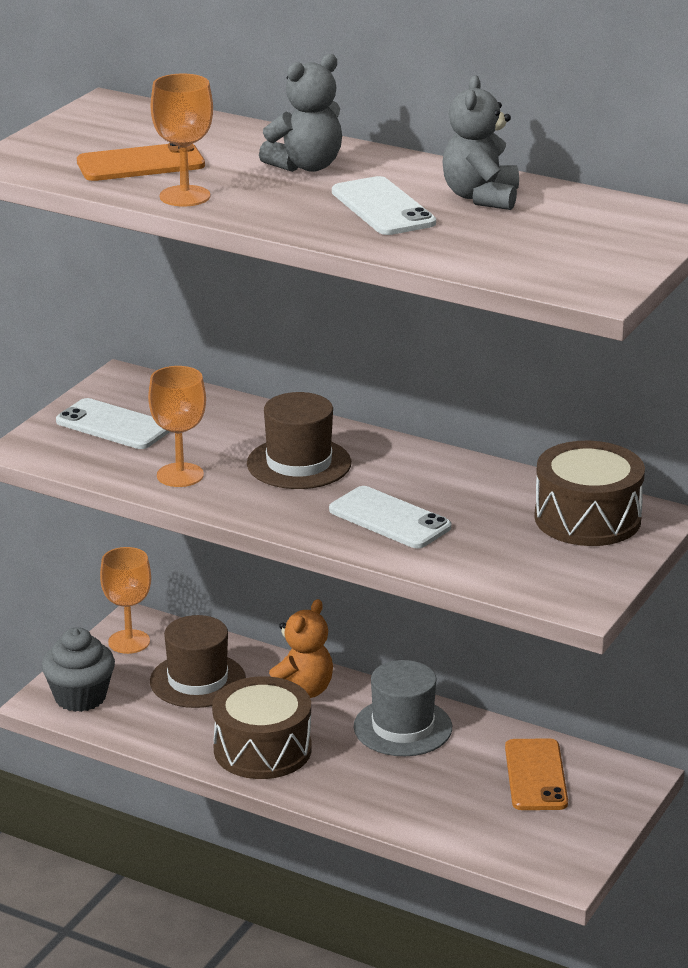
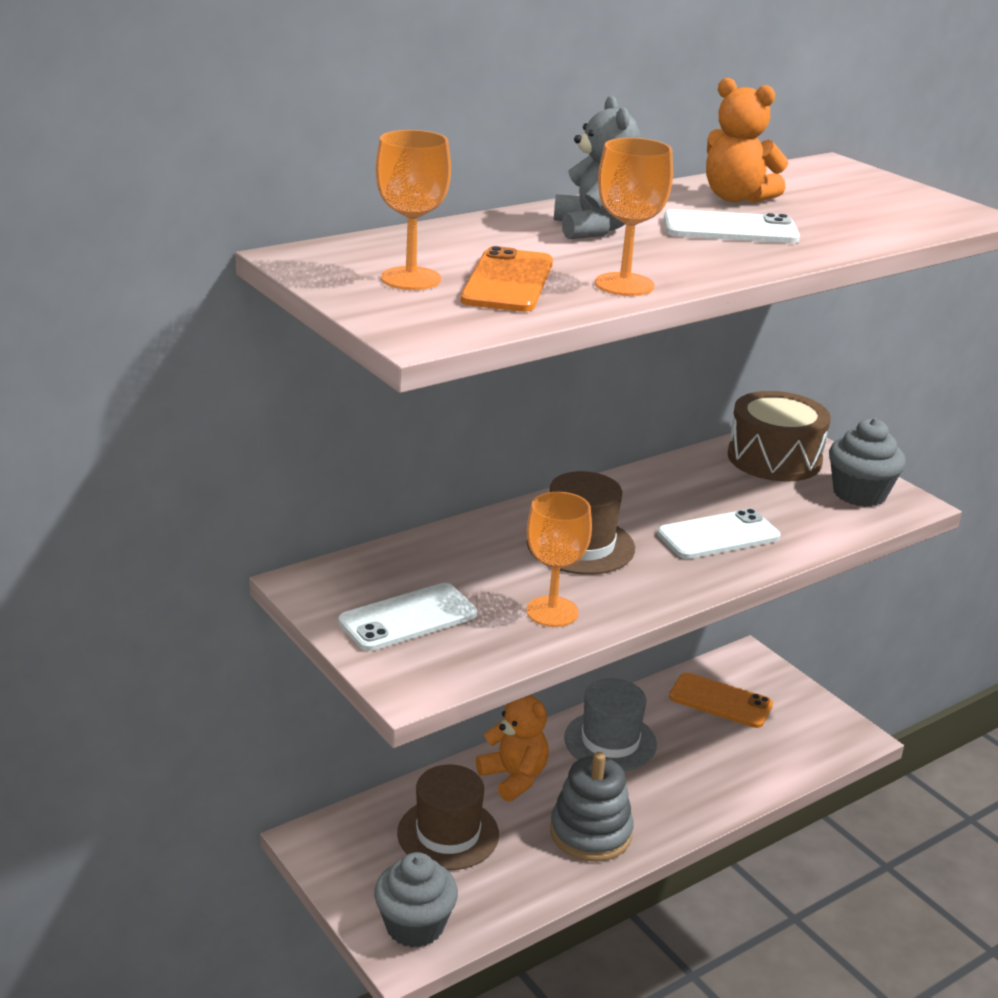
camera: 65 degrees left, 0 degrees up
orange goblet [100,547,151,654] -> orange goblet moved to [376,130,451,290]
brown drum [212,676,312,779] -> grey stacking toy [550,752,634,862]
grey teddy bear [443,76,519,210] -> orange teddy bear [706,78,788,203]
none -> grey cupcake [829,418,906,507]

